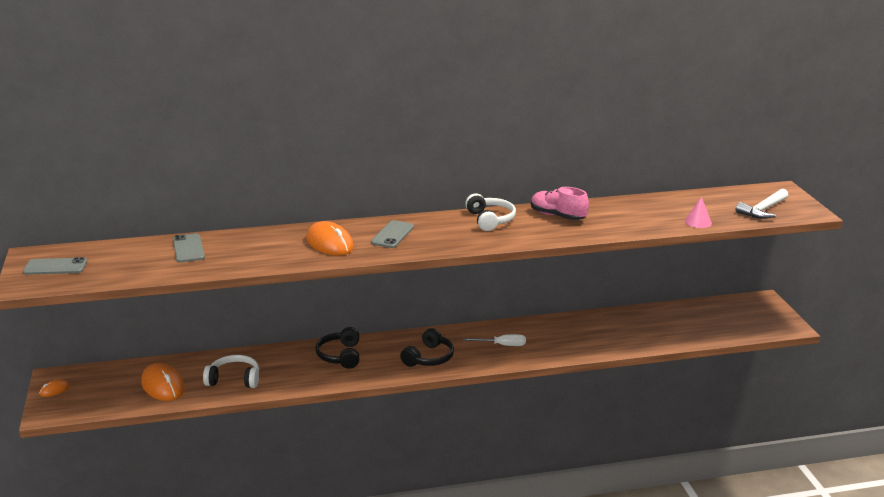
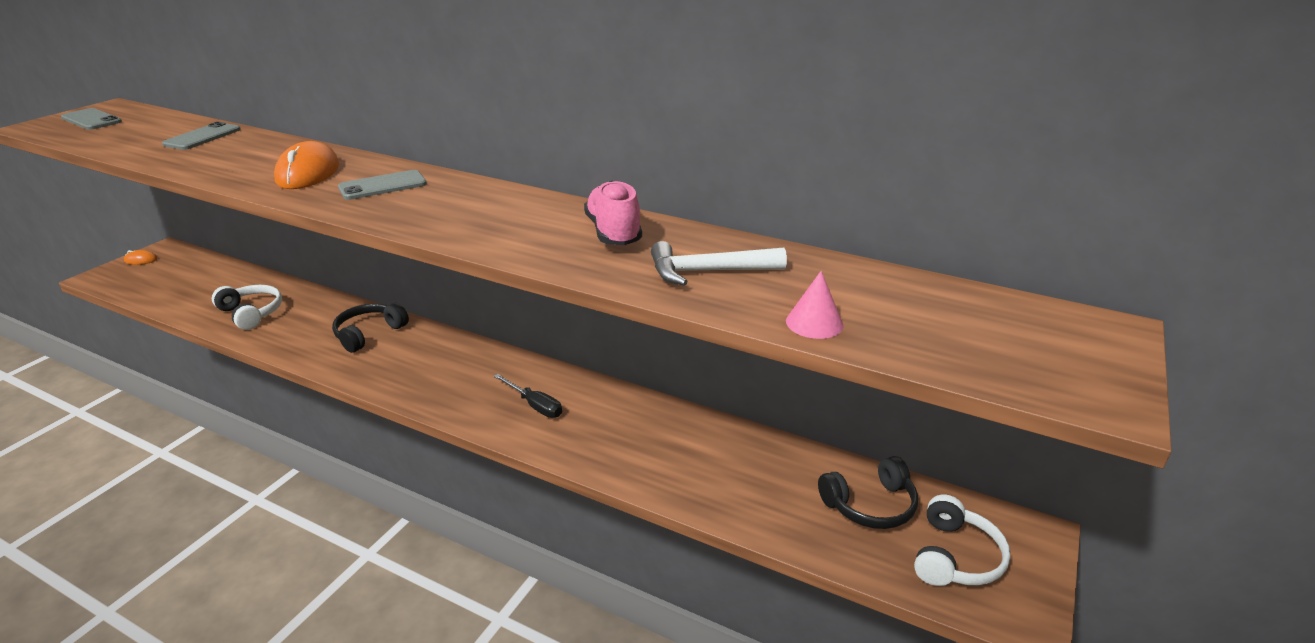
camera: 40 degrees right, 5 degrees up
orange mouse [141,363,185,401] -> none
black headphones [400,328,454,367] -> black headphones moved to [818,456,918,529]
white screwdriver [464,334,526,346] -> black screwdriver [494,374,562,418]
white headphones [465,194,516,231] -> white headphones moved to [914,495,1011,586]
white hammer [736,189,788,219] -> white hammer moved to [651,241,787,286]

